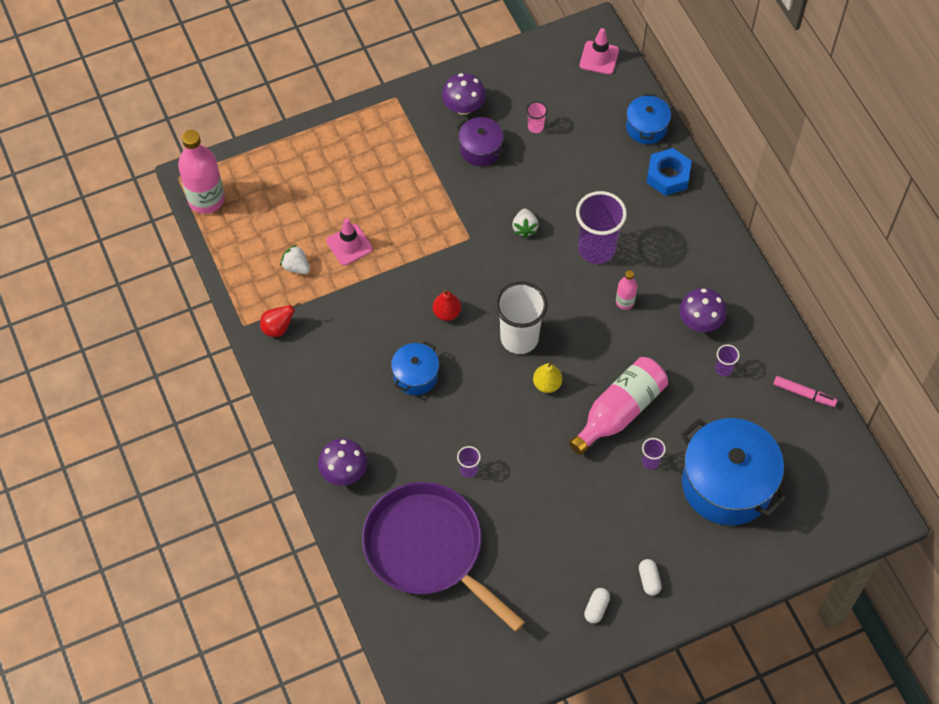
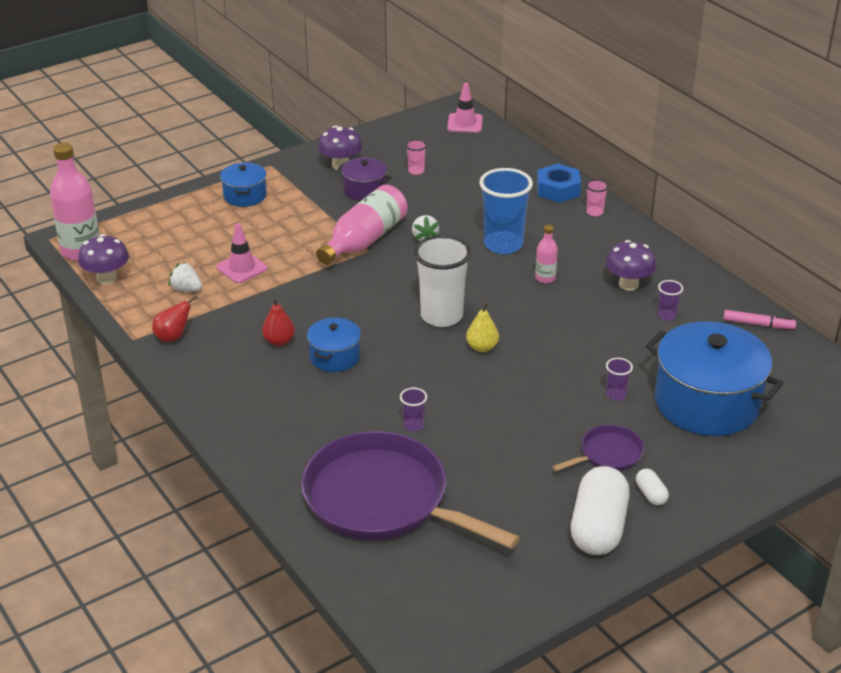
camera: 10 degrees left, 25 degrees down
purple mushroom [318,439,367,486] -> purple mushroom moved to [78,234,129,285]
red pear [433,290,461,321] -> red pear moved to [262,298,295,346]
pink bottle [569,357,668,455] -> pink bottle moved to [316,185,408,265]
purple cup [576,191,627,264] -> blue cup [479,168,533,254]
white capsule [584,588,610,623] -> white capsule [571,466,630,555], size x2.27
blue pot [626,94,671,144] -> blue pot moved to [220,162,267,207]
none -> purple pan [552,425,644,471]
none -> pink cup [586,179,609,216]

